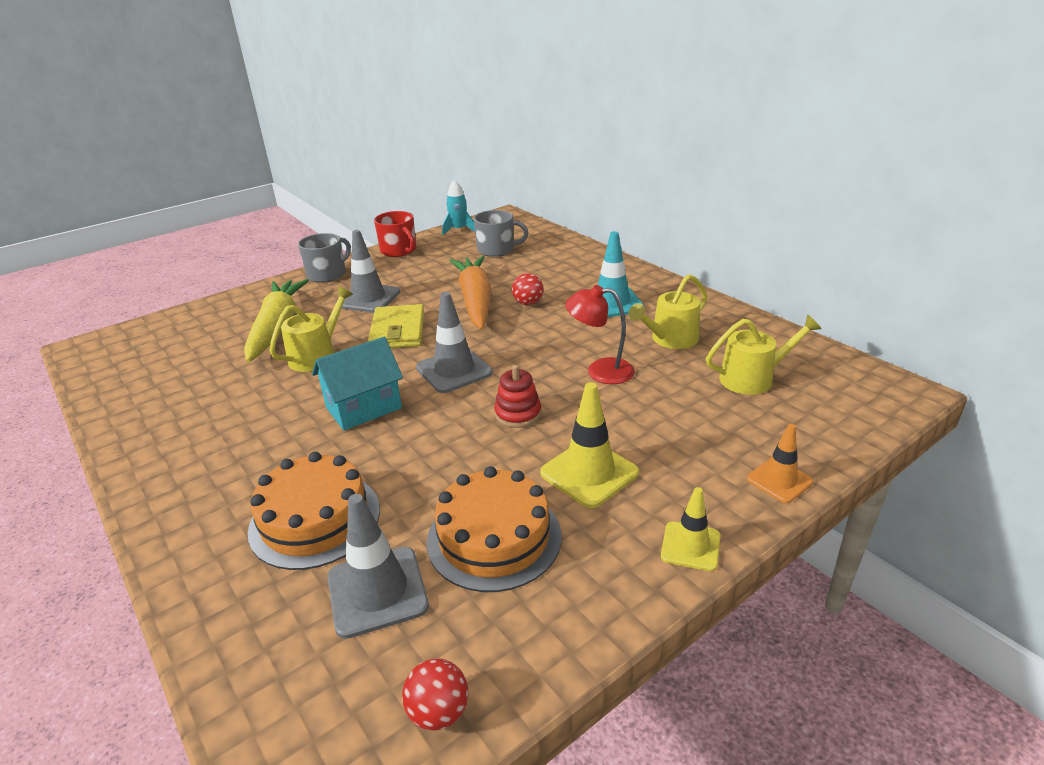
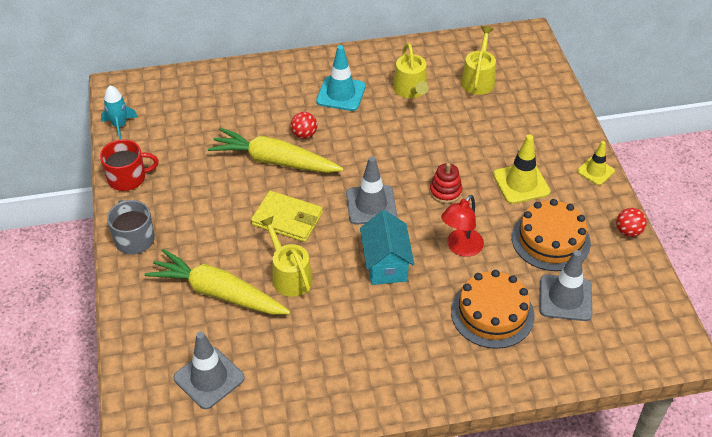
camera: 65 degrees left, 15 degrees up
grey traffic cone [336,230,400,313] -> grey traffic cone moved to [173,331,245,409]
red ball [402,659,468,731] -> red ball moved to [616,208,647,237]
orange carrot [449,256,491,330] -> yellow carrot [208,128,344,173]
grey mug [474,210,528,257] -> none
red lamp [565,285,635,384] -> red lamp moved to [441,195,484,257]
orange traffic cone [747,424,813,503] -> none

